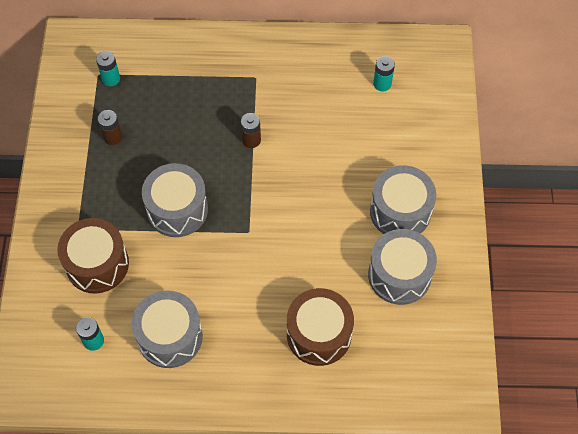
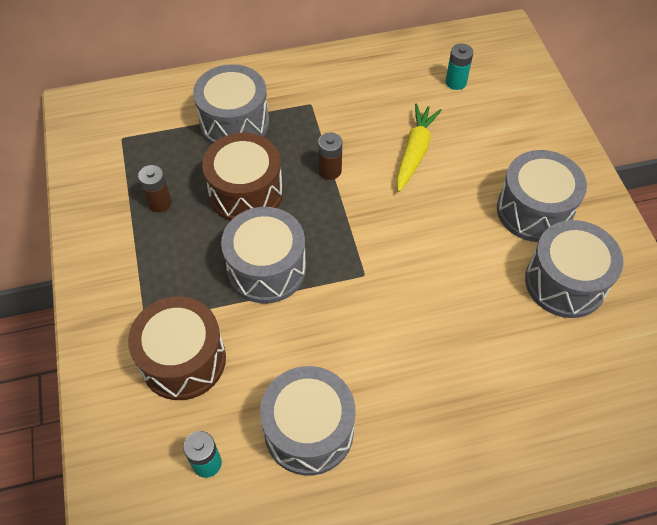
camera: 15 degrees left, 5 degrees down
turquoise battery [96,51,120,86] -> none
brown drum [287,288,354,366] -> brown drum moved to [202,133,283,221]
none -> grey drum [193,64,269,144]
none -> yellow carrot [397,104,442,192]

